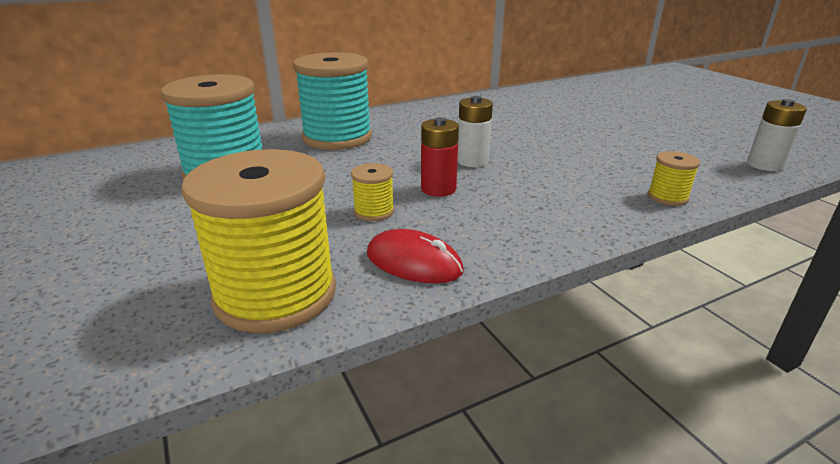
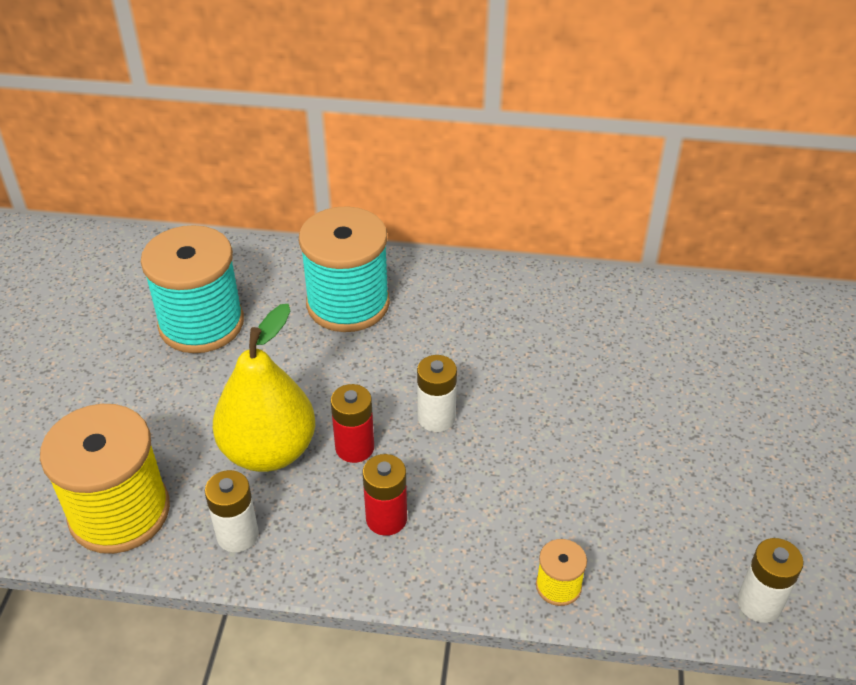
camera: 35 degrees right, 15 degrees up
yellow spool [351,163,394,221] -> yellow pear [213,304,315,472]
red mouse [367,229,464,283] -> white battery [205,470,259,552]
none -> red battery [363,454,407,536]

